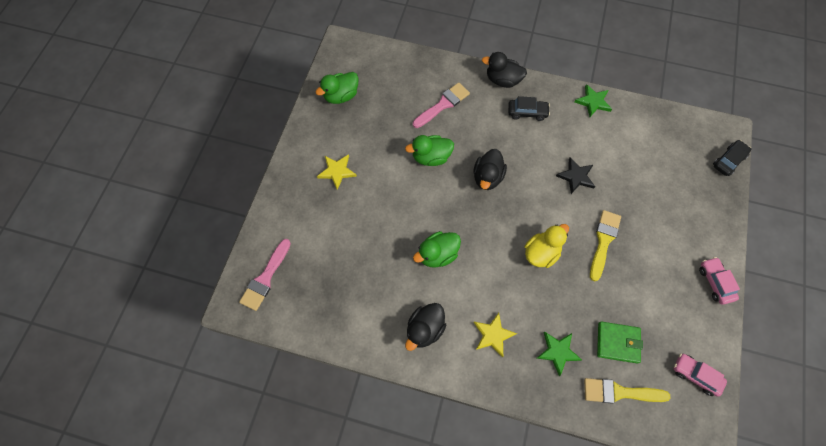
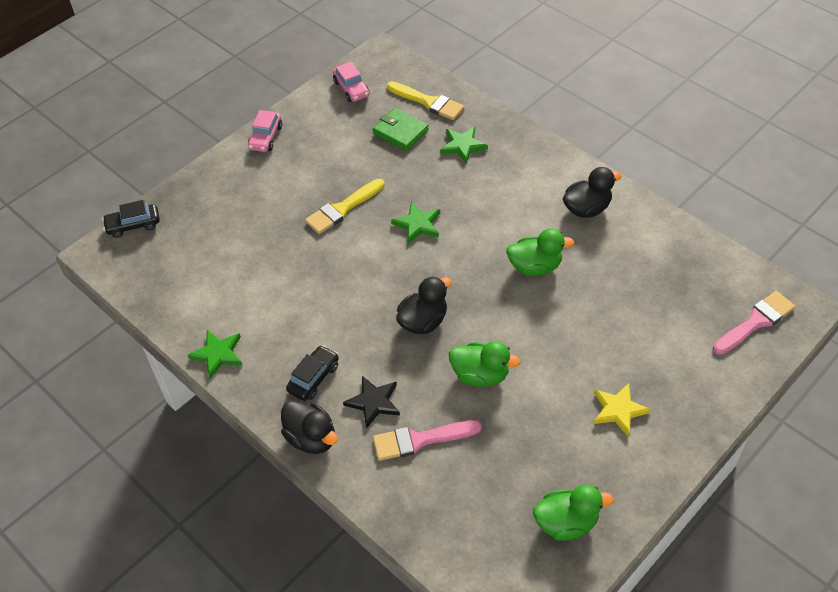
camera: 150 degrees left, 15 degrees down
yellow star [473,313,517,358] -> none
black car [508,96,550,121] -> black car turned 90 degrees clockwise [286,345,339,401]
yellow duck [525,224,569,268] -> green star [391,202,440,244]
black star [556,158,596,194] -> black star moved to [343,376,400,429]

